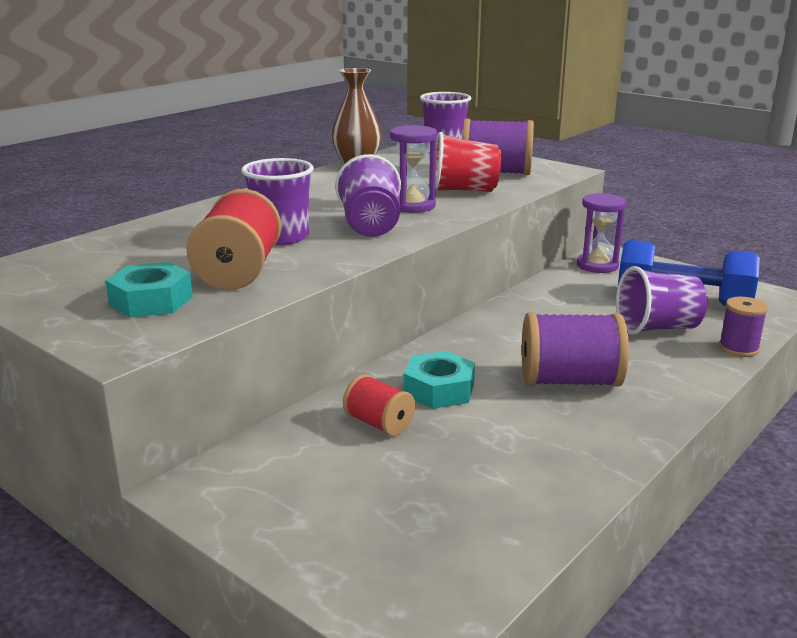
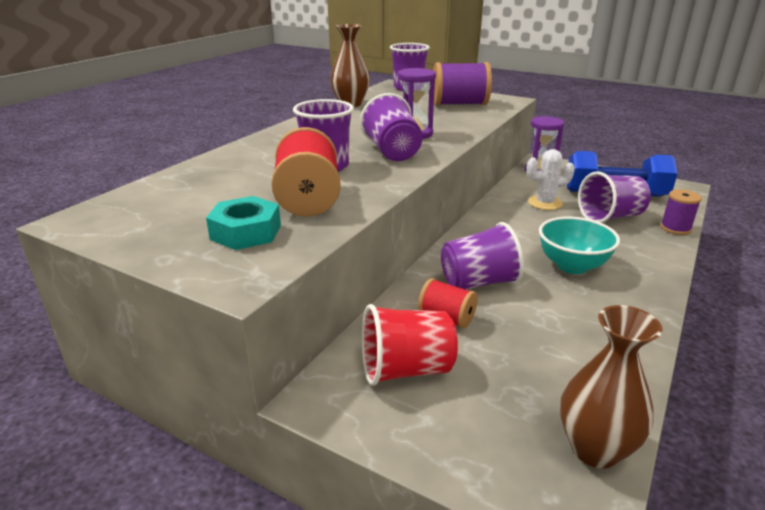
camera: 10 degrees left, 5 degrees up
turquoise nut [404,351,475,409] -> purple cup [441,222,524,290]
red cup [435,132,501,192] -> red cup moved to [362,304,458,386]
purple spool [522,312,629,387] -> turquoise bowl [539,217,620,274]
none -> white cactus [526,149,575,210]
none -> brown vase [560,305,663,468]

